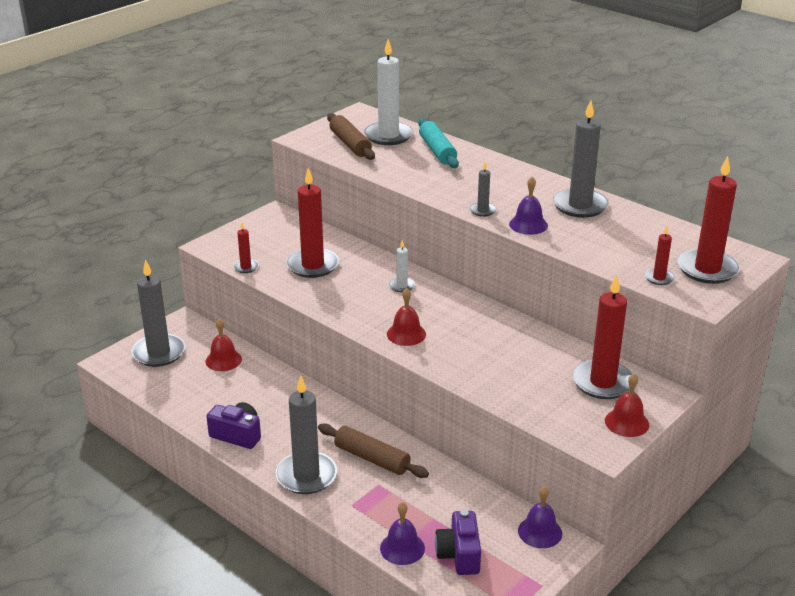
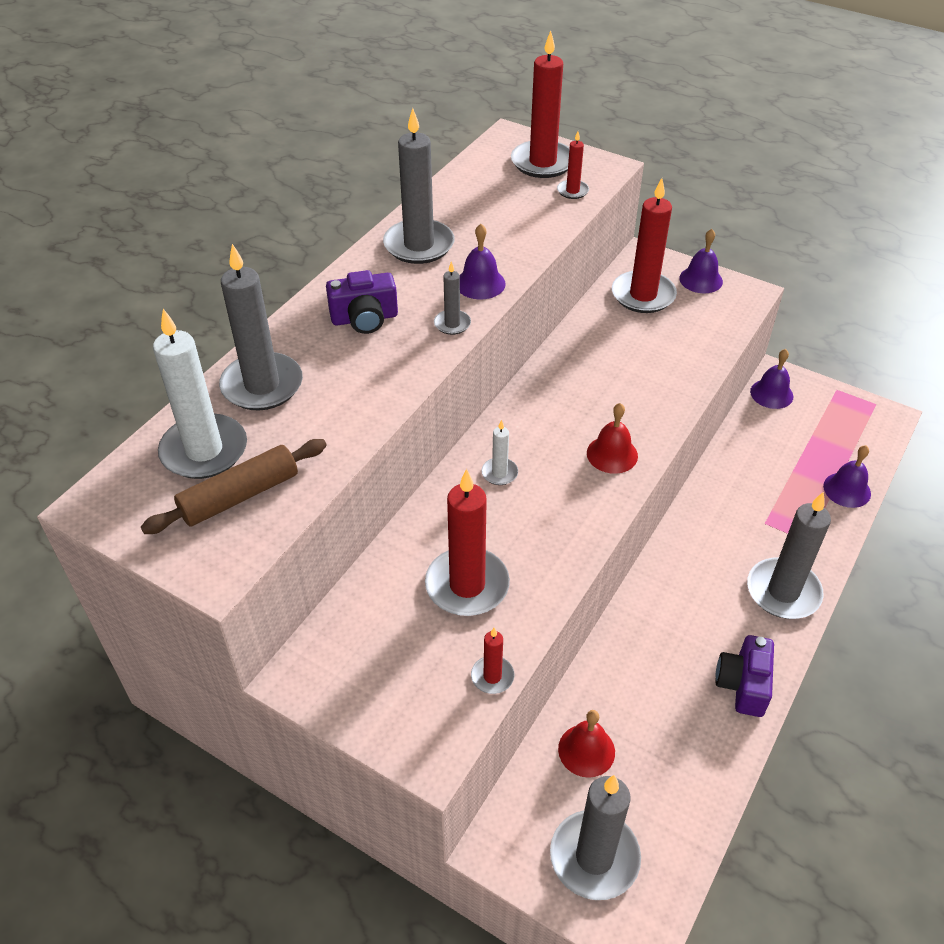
camera: 100 degrees left, 15 degrees up
brown rolling pin [318,424,429,478] -> none
turquoise rolling pin [418,118,459,168] -> grey candle [219,244,303,411]
purple camera [435,510,481,575] -> purple camera moved to [326,270,398,334]
red bell [605,374,649,437] -> purple bell [679,229,723,293]

